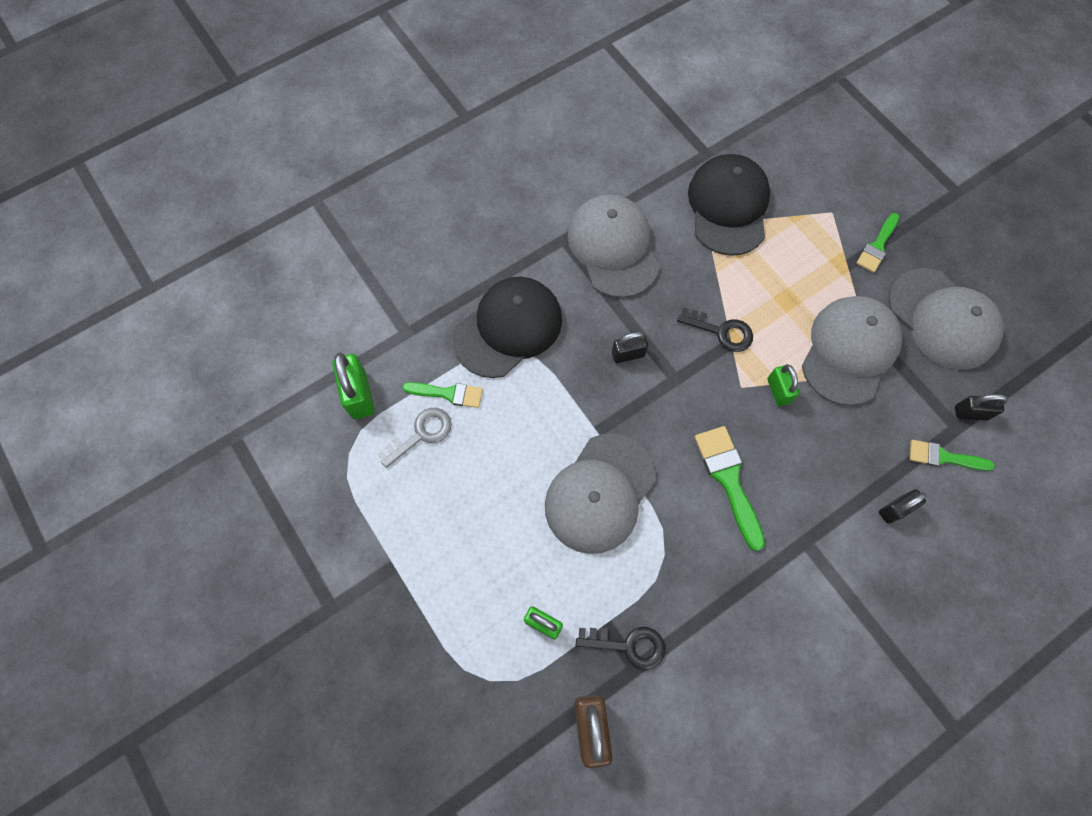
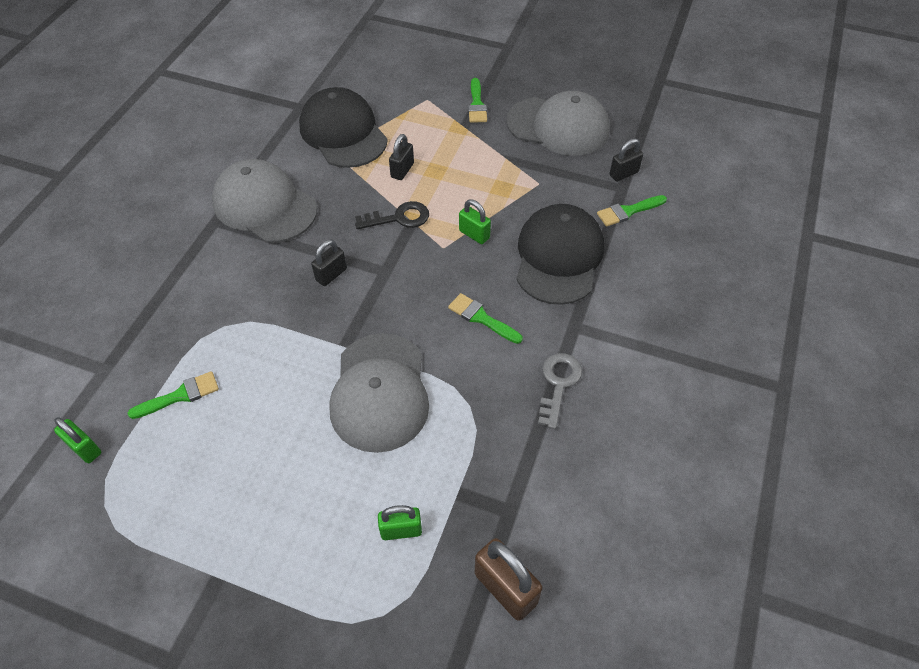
camera: 35 degrees left, 15 degrees down
green padlock [332,353,375,419] -> green padlock [54,417,101,463], size x0.64
grey key [377,408,452,468] -> grey key moved to [538,353,582,429]
black cap [453,277,562,378] -> black cap moved to [516,204,604,305]
black key [576,627,665,670] -> none
green brush [695,426,765,551] -> green brush [448,293,523,344], size x0.66
grey cap [802,296,902,406] -> none
black padlock [879,489,927,524] -> black padlock moved to [389,134,414,180]

